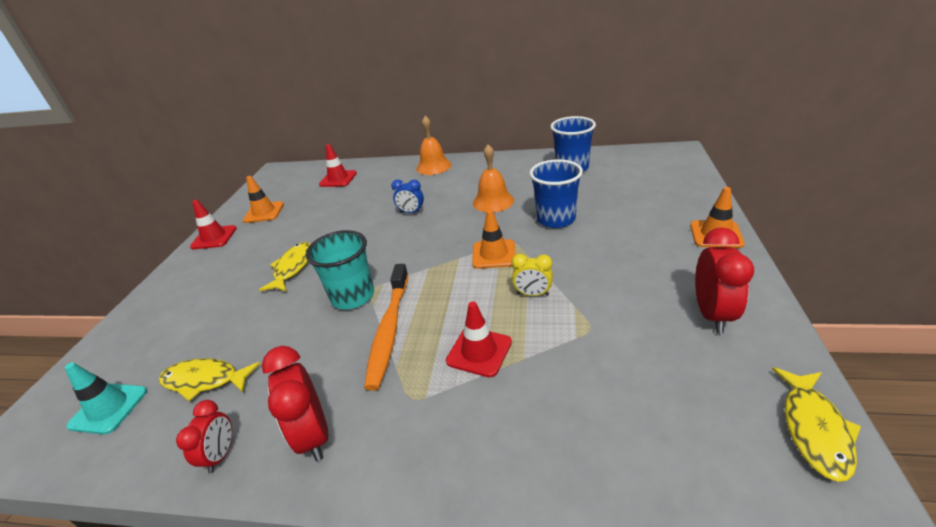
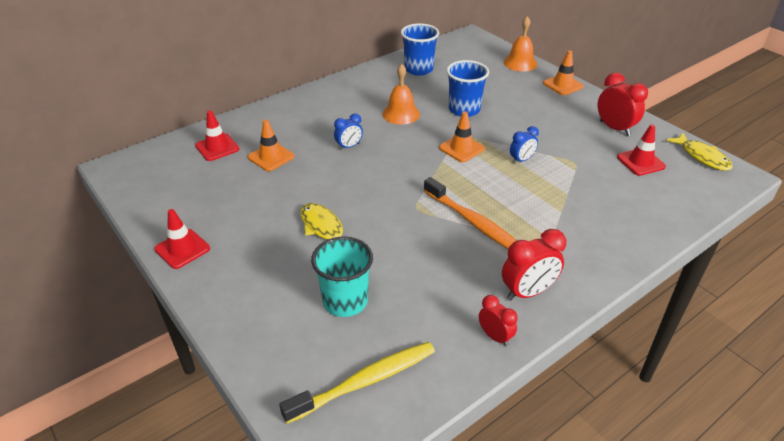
camera: 50 degrees left, 5 degrees up
turquoise traffic cone [65,362,147,434] -> yellow toothbrush [279,342,435,424]
yellow fish [159,358,261,401] -> none
orange traffic cone [243,176,284,223] -> orange traffic cone moved to [248,120,295,171]
red clock [262,346,328,461] -> red clock turned 45 degrees counterclockwise [502,229,566,301]
turquoise cup [306,230,374,310] -> turquoise cup moved to [311,236,373,317]
orange bell [416,116,451,175] -> orange bell moved to [504,16,537,72]
red traffic cone [446,302,512,377] -> red traffic cone moved to [617,124,666,176]
yellow clock [511,254,553,296] -> blue clock [510,126,539,164]

